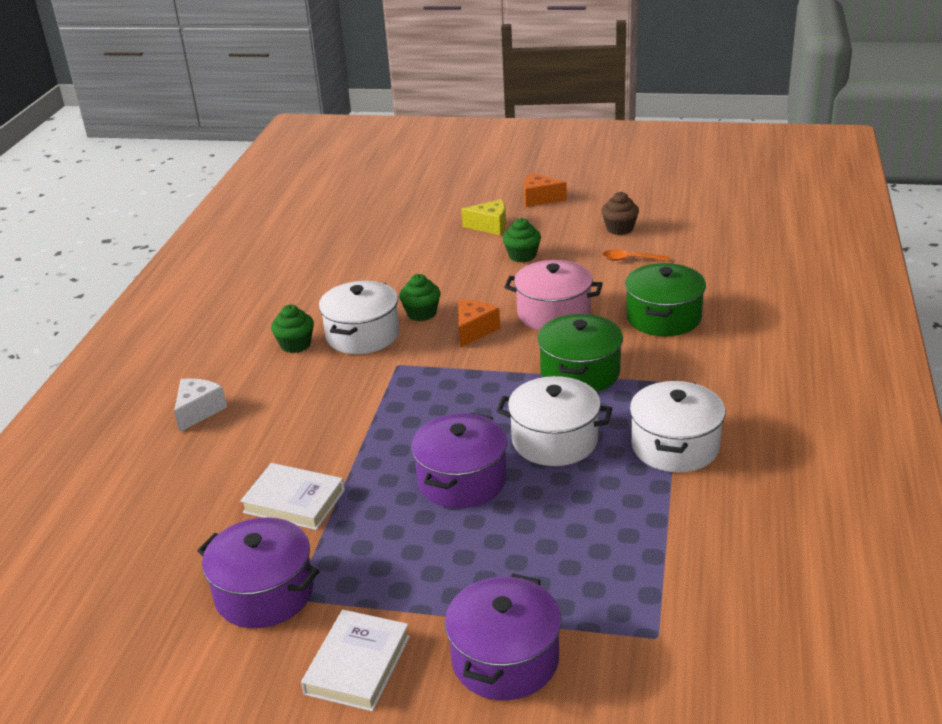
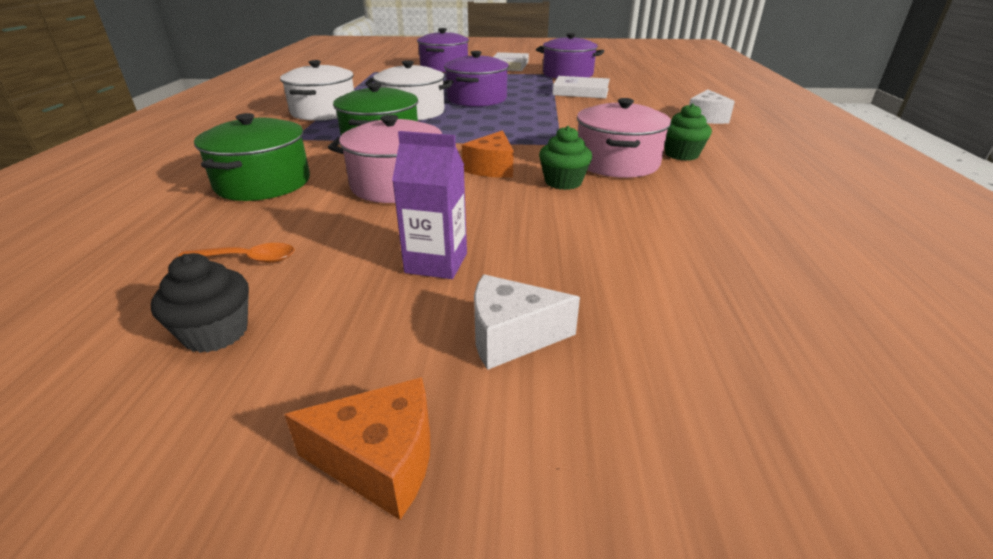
camera: 170 degrees right, 0 degrees up
white pot [319,281,399,354] -> pink pot [577,98,671,178]
yellow cheese [461,199,506,235] -> white cheese [474,274,580,370]
green cupcake [503,218,541,262] -> purple carton [392,131,467,279]
brown cupcake [601,192,639,235] -> black cupcake [151,253,249,353]

